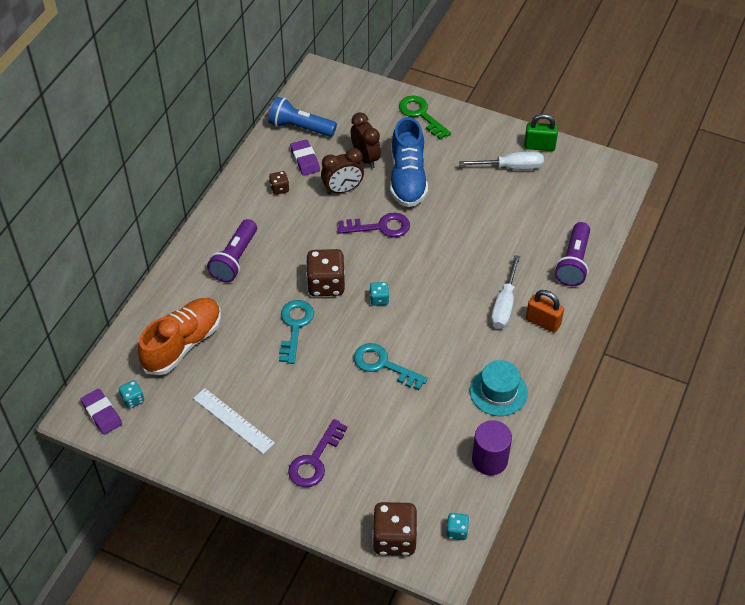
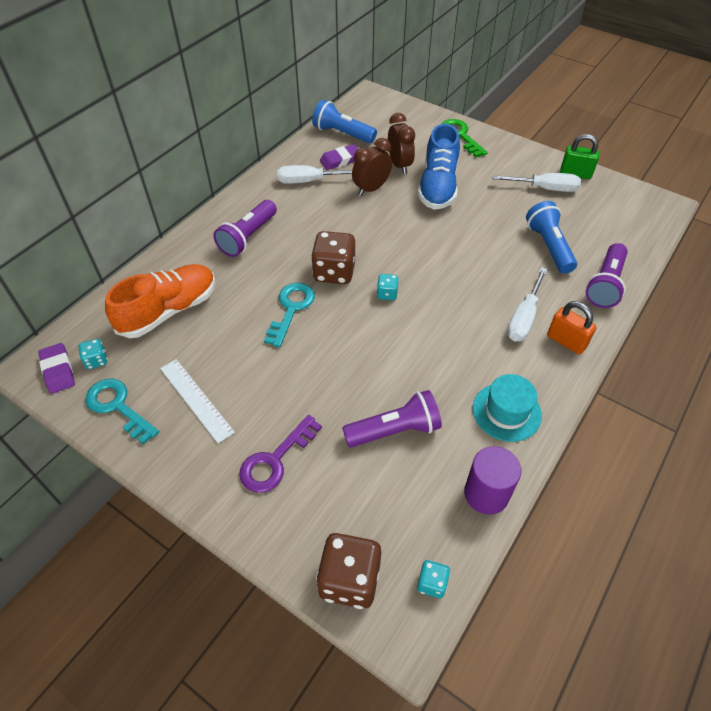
camera: 10 degrees right, 0 degrees up
brown dice [269,171,289,195] -> white screwdriver [277,165,352,184]
purple eraser [290,139,320,176] -> purple eraser turned 75 degrees clockwise [320,144,358,170]
brown clock [321,148,364,194] -> brown clock turned 150 degrees clockwise [352,138,392,196]
purple key [337,212,410,237] -> none
turquoise key [354,343,428,390] -> turquoise key moved to [86,379,159,445]
none -> purple flashlight [342,390,442,448]
none -> blue flashlight [526,201,577,274]

